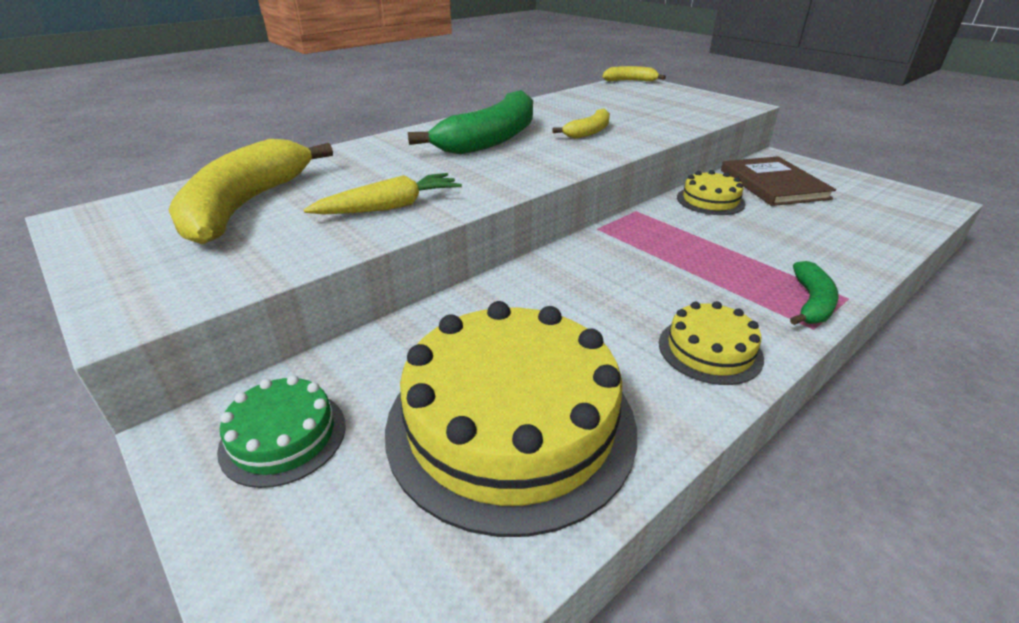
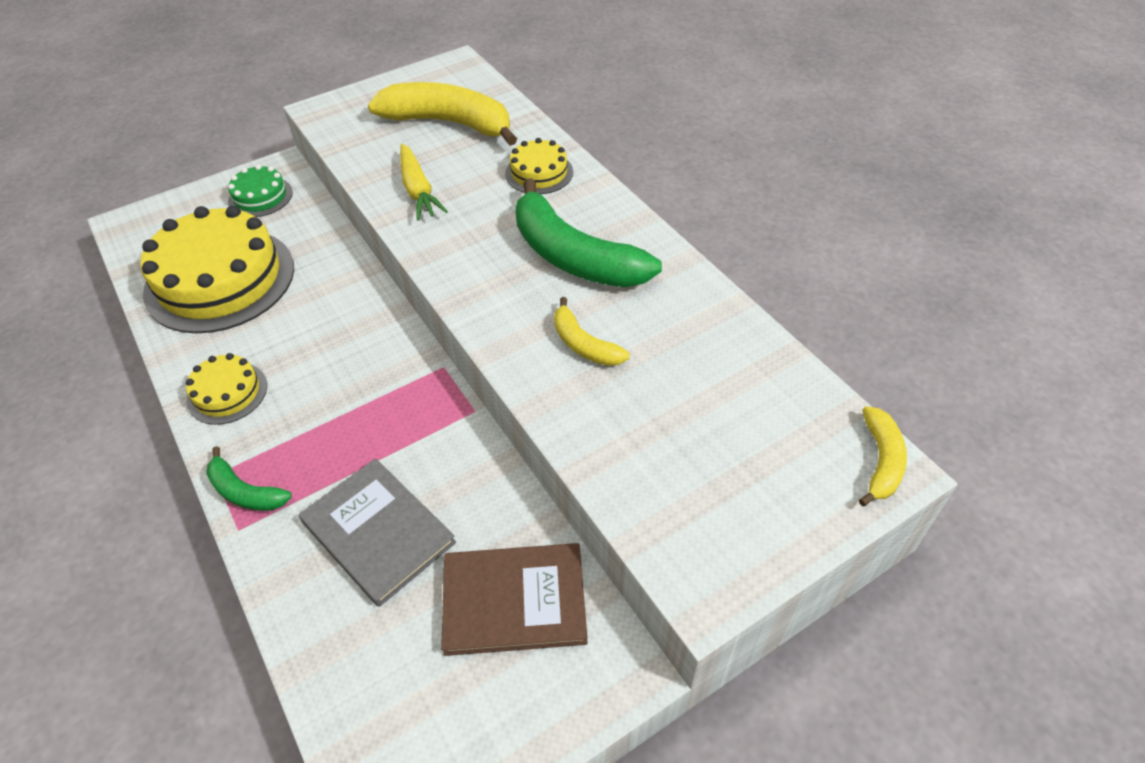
camera: 100 degrees right, 15 degrees up
yellow cake [677,170,746,215] -> yellow cake moved to [505,138,573,194]
none -> grey book [299,458,456,607]

